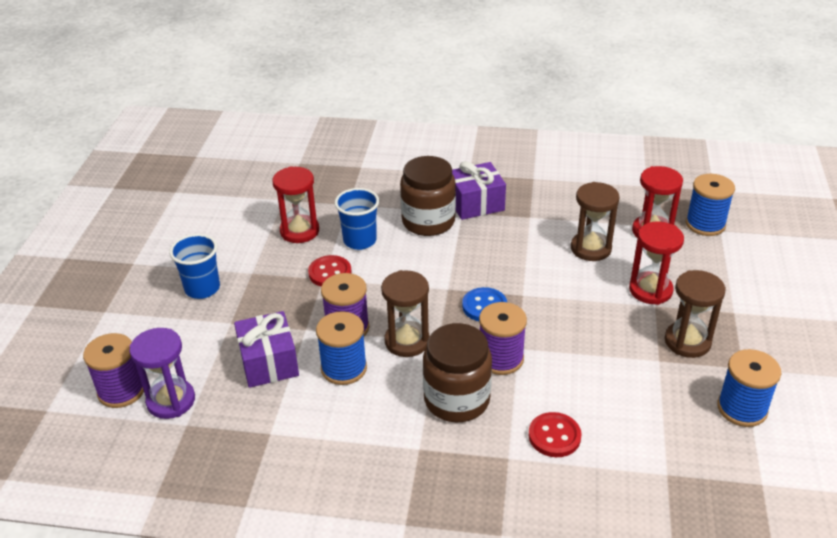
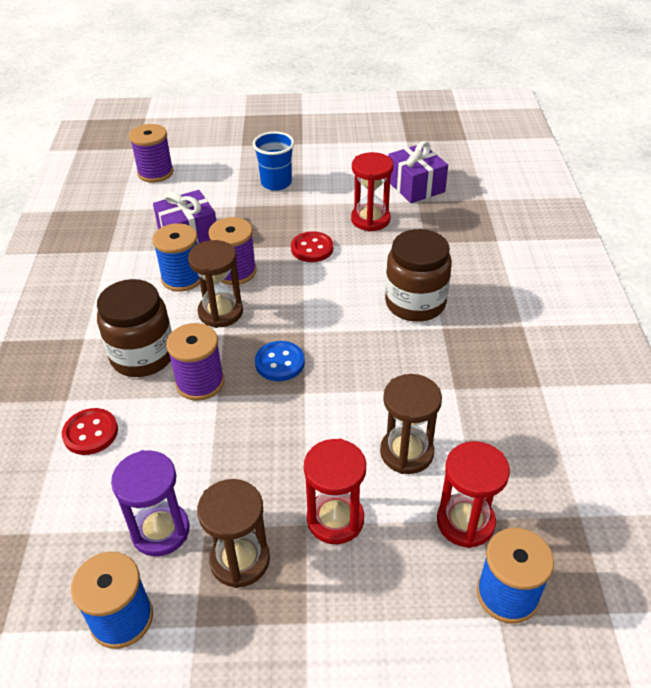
camera: 80 degrees right, 5 degrees up
purple hourglass [129,328,195,419] -> purple hourglass moved to [111,450,190,556]
blue cup [334,188,379,250] -> none
purple gift [452,161,506,220] -> purple gift moved to [388,141,448,203]

